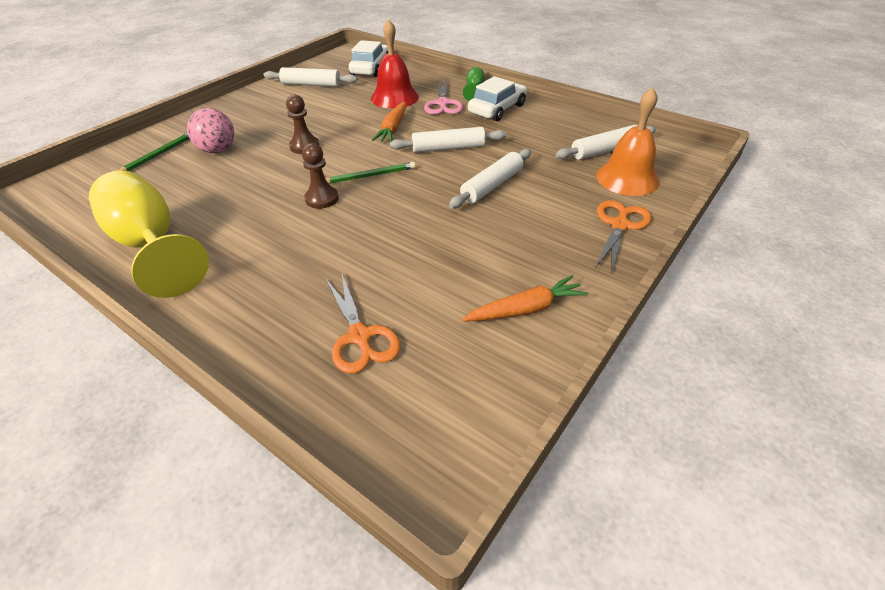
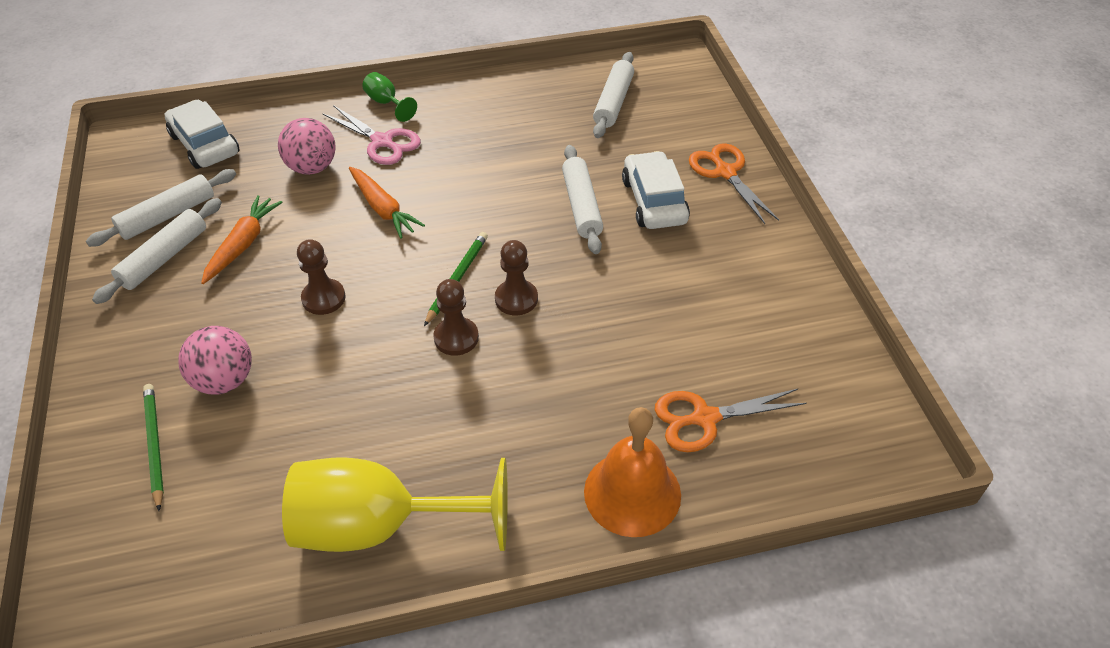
camera: 50 degrees left, 5 degrees up
orange scissors [326,274,401,374] -> orange scissors turned 150 degrees clockwise [655,389,807,452]
red bell [371,19,419,108] -> pink ball [278,118,336,175]
white rolling pin [390,127,506,153] -> white rolling pin moved to [92,198,222,304]
orange carrot [462,275,589,322] -> orange carrot moved to [201,195,282,284]
white car [468,76,527,121] -> white car moved to [622,151,690,229]
orange bell [596,87,659,196] -> orange bell moved to [584,407,681,537]
none -> brown pawn [495,240,538,315]

